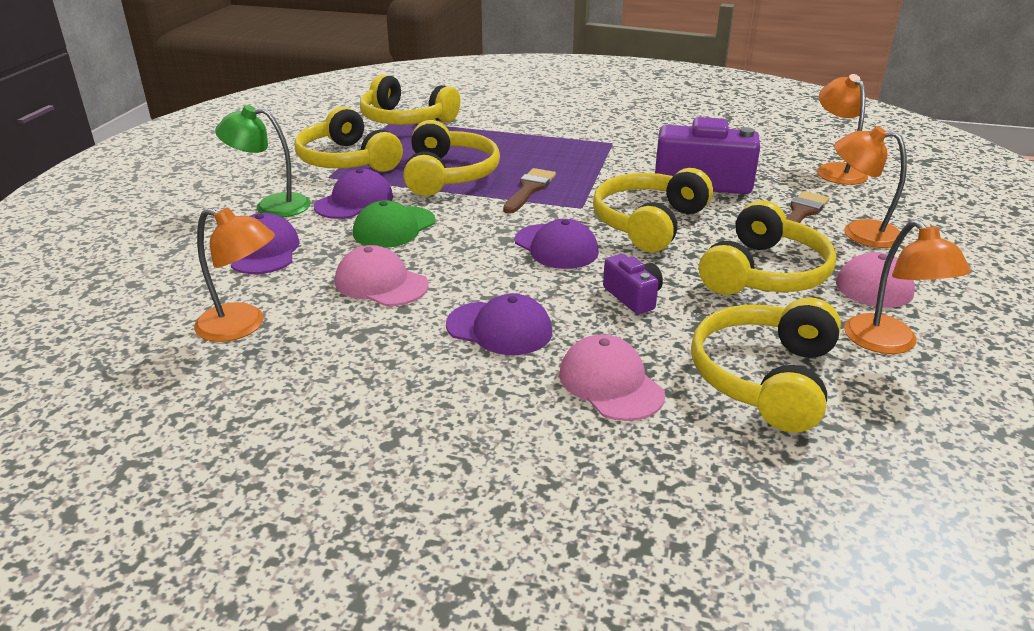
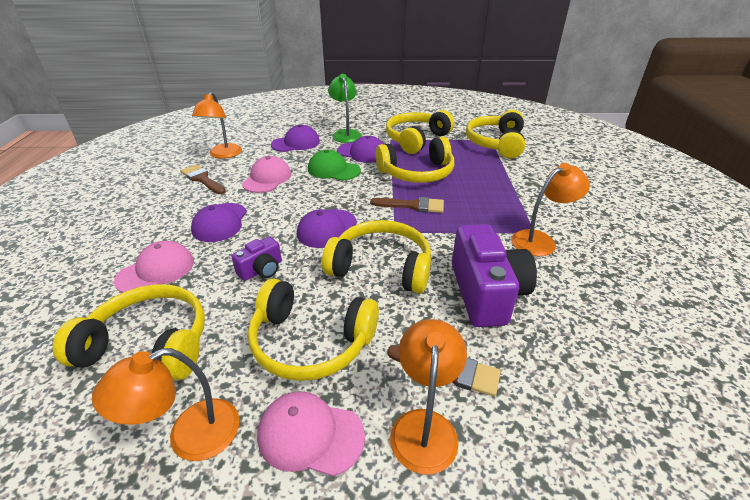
camera: 75 degrees right, 5 degrees up
orange lamp [817,74,868,185] -> orange lamp moved to [511,163,590,256]
none -> brown brush [181,165,226,194]

